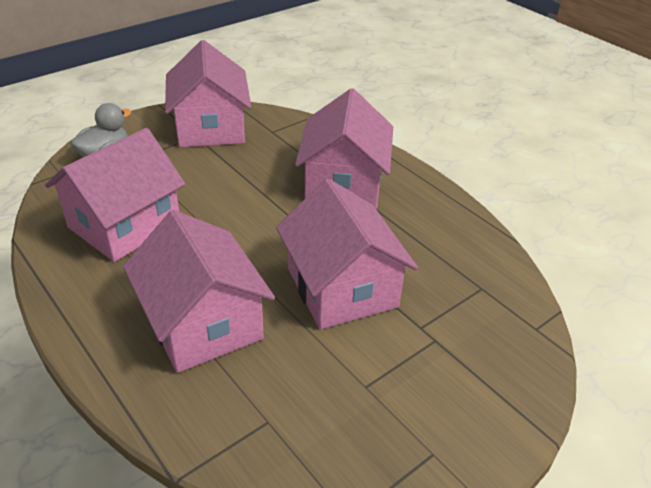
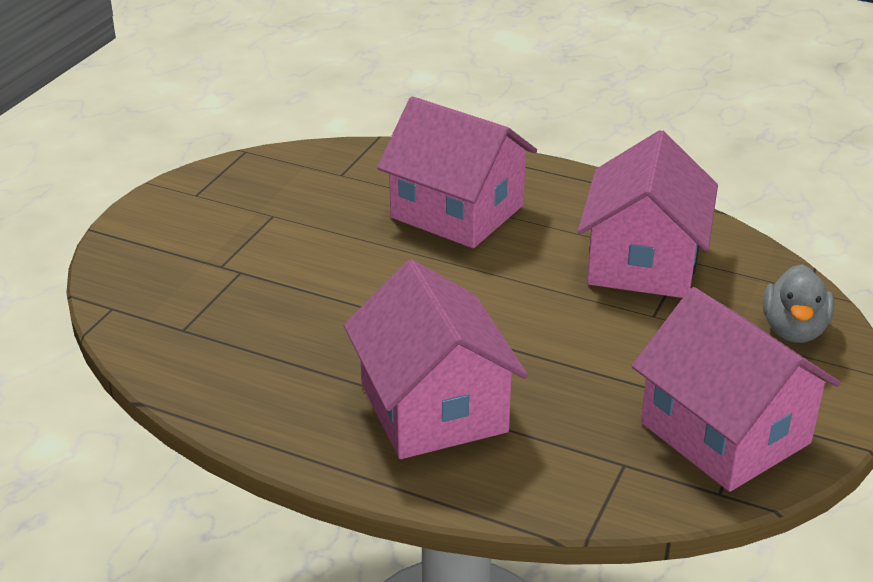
camera: 155 degrees right, 5 degrees down
pink house [276,179,418,330] -> none

